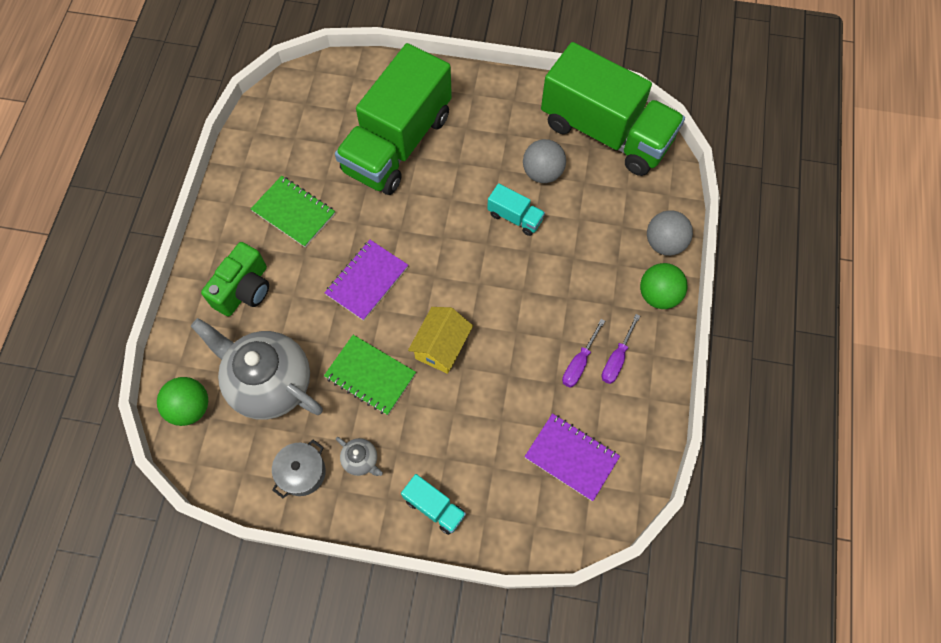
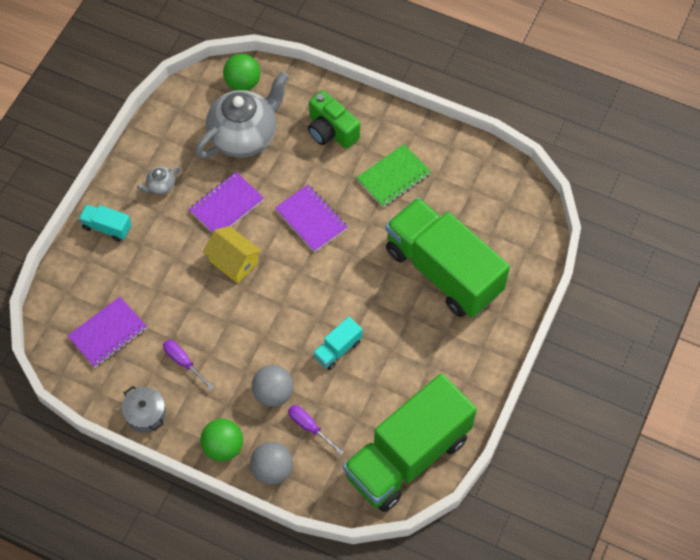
camera: 105 degrees right, 5 degrees down
grey pot [272,440,326,498] -> grey pot moved to [122,386,166,433]
green notebook [324,335,416,415] -> purple notebook [189,172,264,233]
turquoise truck [401,474,466,535] -> turquoise truck turned 60 degrees clockwise [79,204,132,242]
grey ball [523,139,566,183] -> grey ball moved to [252,365,293,407]
purple screwdriver [602,314,640,384] -> purple screwdriver moved to [288,405,344,455]

